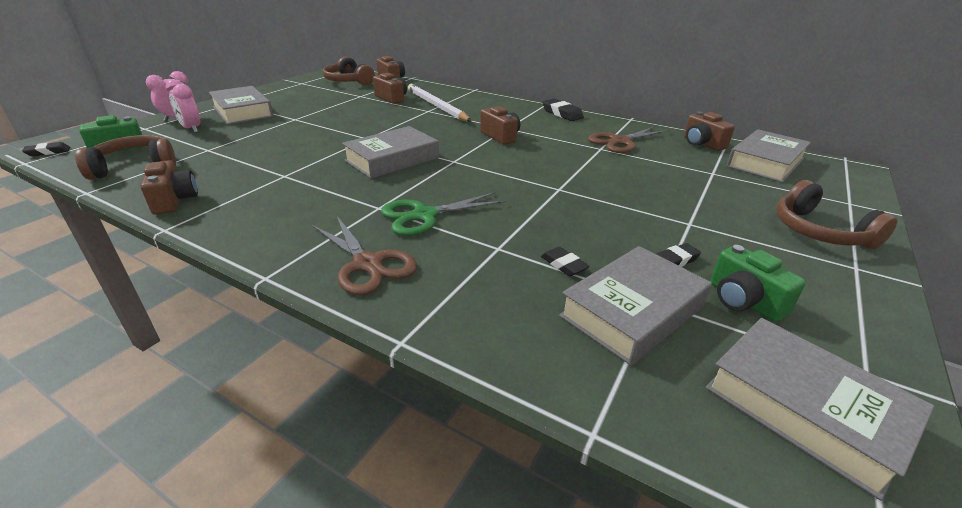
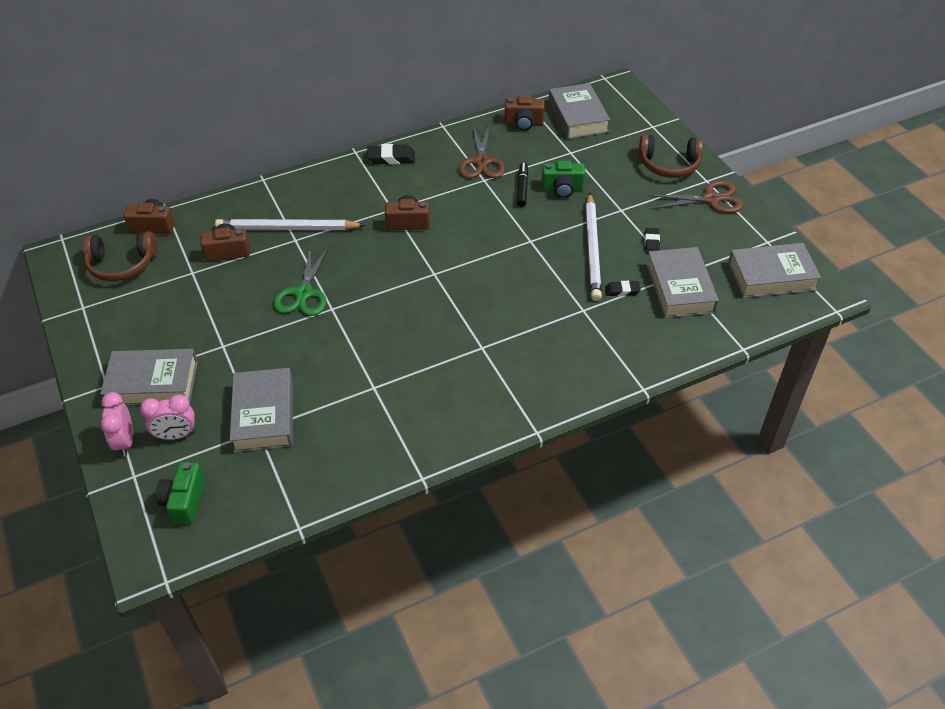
camera: 55 degrees left, 15 degrees up
black eraser [22,142,70,156] -> none
brown headphones [75,135,176,180] -> none
brown camera [140,160,198,215] -> none
brown scissors [312,215,417,295] -> brown scissors moved to [648,180,743,213]
grey book [342,126,439,179] -> grey book moved to [230,368,293,453]
green scissors [381,192,507,236] -> green scissors moved to [273,246,329,316]
green camera [710,245,806,322] -> green camera moved to [542,160,585,198]
none -> black marker [517,163,528,207]
none -> white pencil [586,193,602,301]

